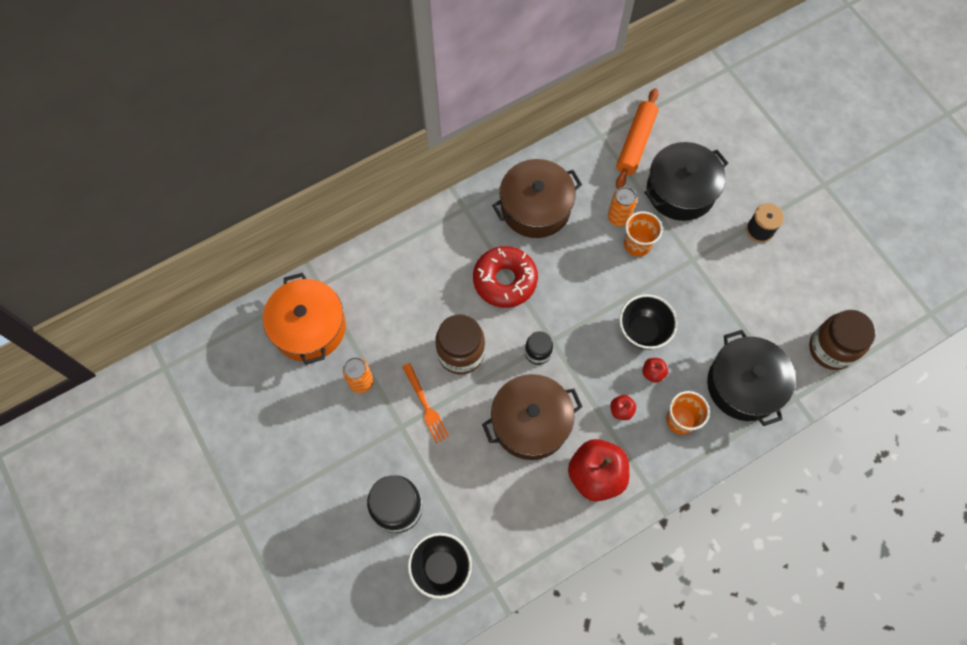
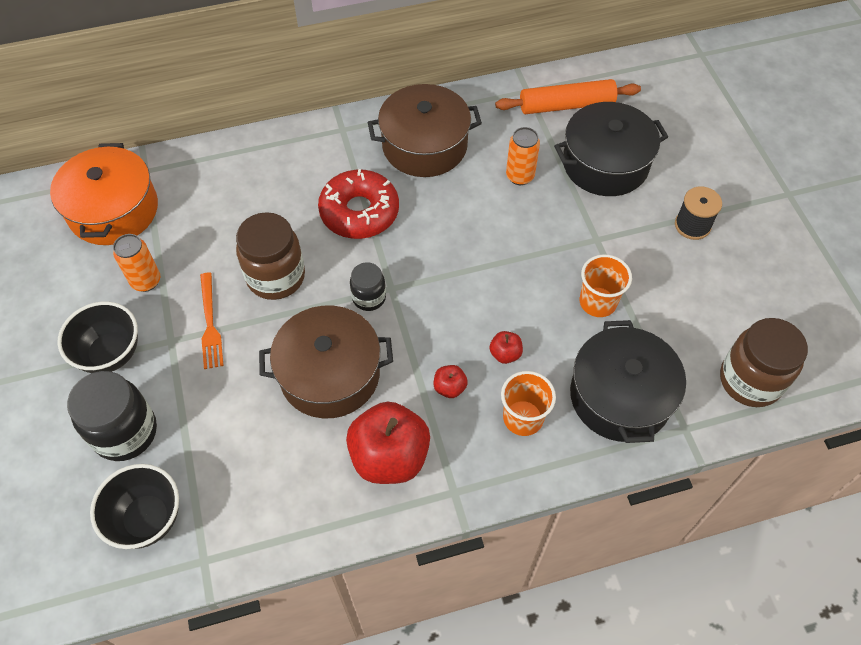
camera: 15 degrees right, 10 degrees down
orange rolling pin [616,88,659,189] -> orange rolling pin turned 45 degrees clockwise [495,79,641,114]
black bowl [619,294,678,350] -> black bowl moved to [58,301,138,373]
orange cup [624,211,663,256] -> orange cup moved to [580,254,632,317]

